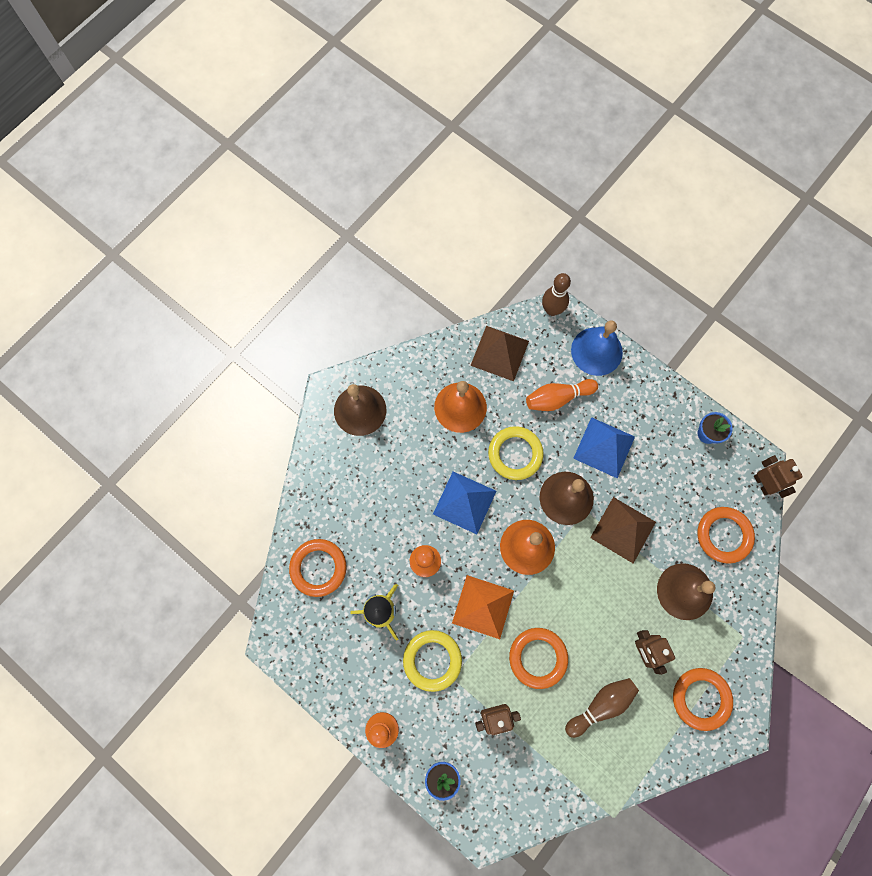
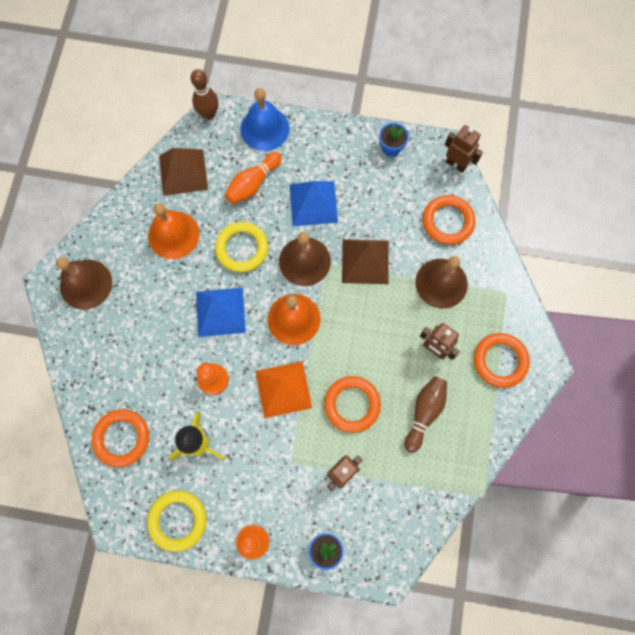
camera: 30 degrees left, 0 degrees up
yellow ring [403,630,462,692] -> yellow ring moved to [147,490,206,552]

